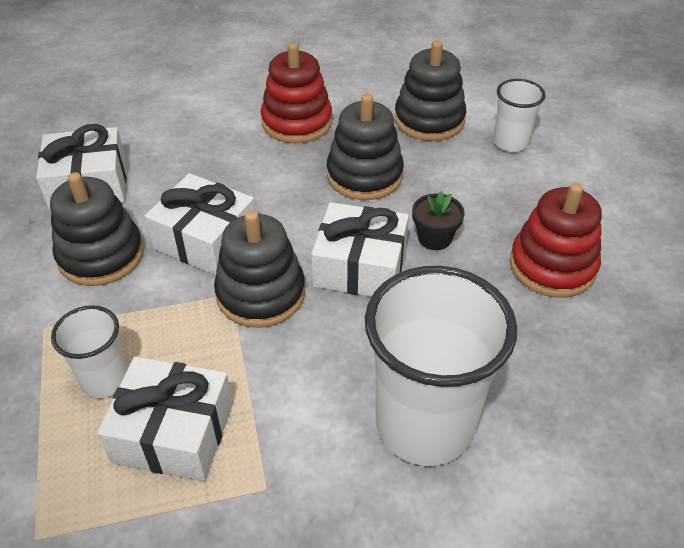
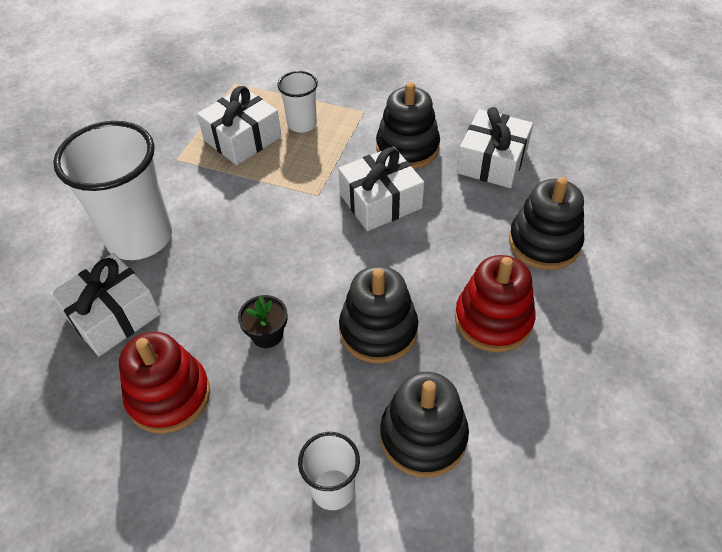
camera: 125 degrees right, 5 degrees up
black stacking toy [214,211,305,328] -> black stacking toy moved to [509,177,584,270]
white gift [311,202,409,297] -> white gift moved to [50,253,160,356]

